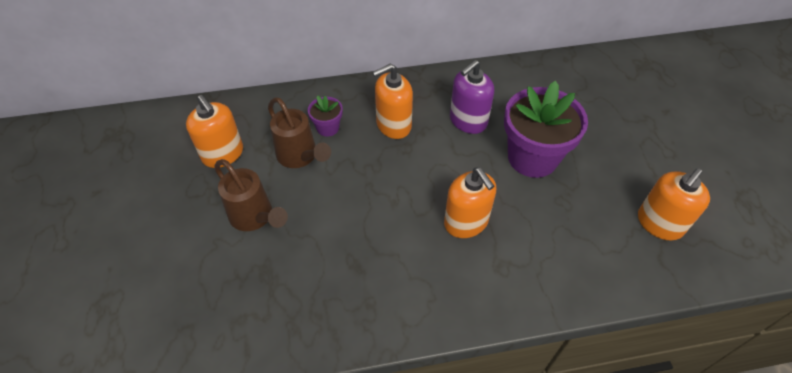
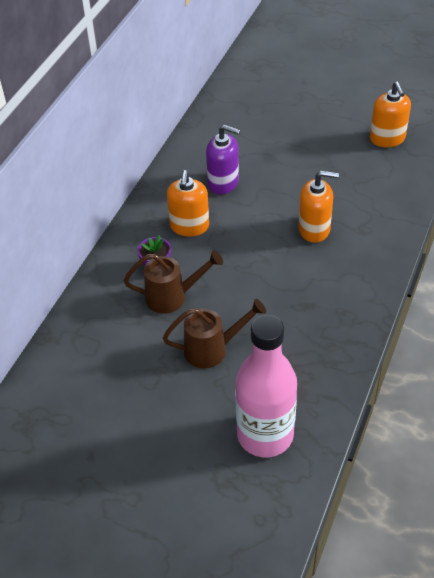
camera: 55 degrees left, 5 degrees down
orange soap dispenser [186,95,243,168] -> none
purple soap dispenser [450,60,494,134] -> purple soap dispenser turned 60 degrees counterclockwise [206,125,240,194]
purple flower pot [504,81,588,178] -> none
none -> pink bottle [235,315,297,457]

